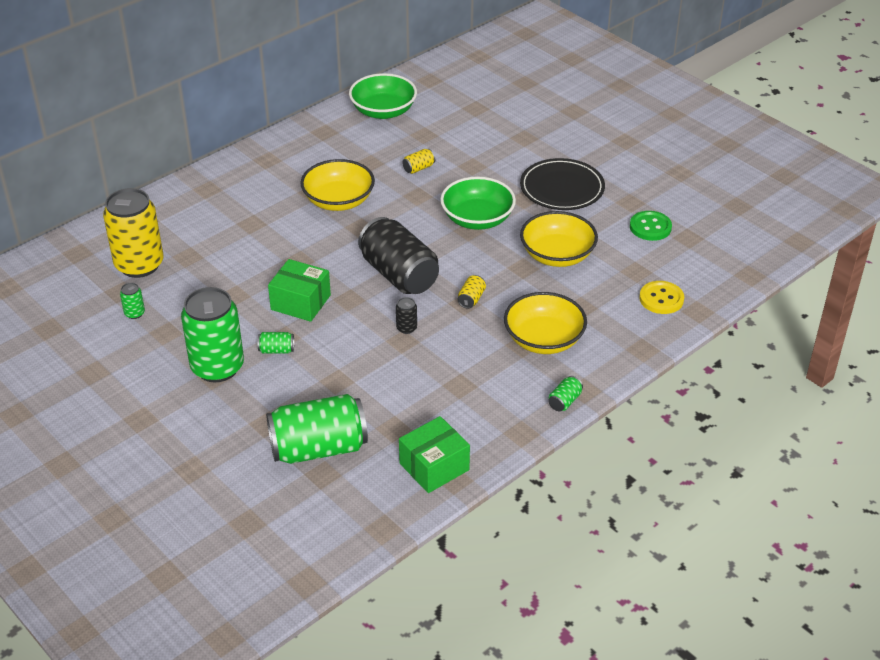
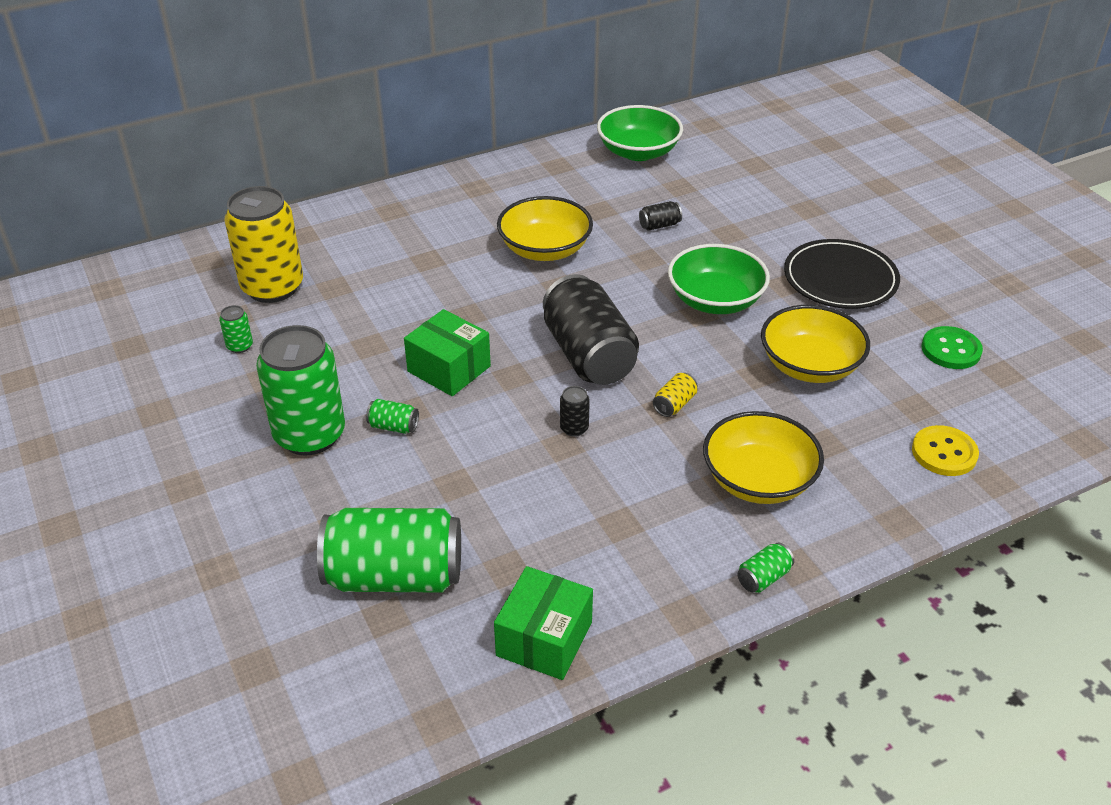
camera: 15 degrees right, 0 degrees up
green box [399,416,470,493] -> green box turned 45 degrees counterclockwise [494,566,593,680]
yellow can [402,149,435,174] -> black can [639,201,682,231]

